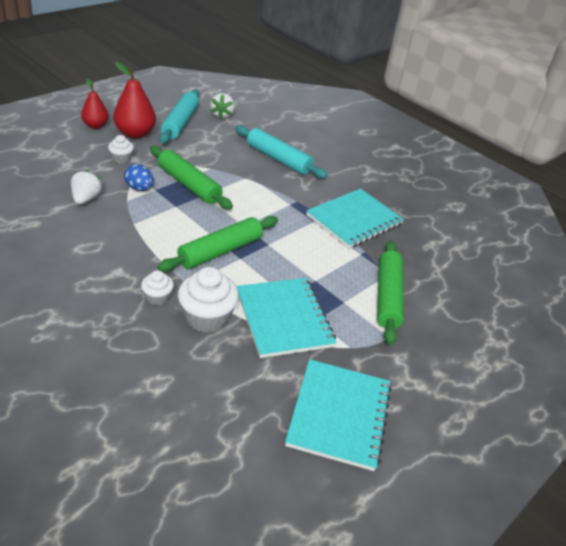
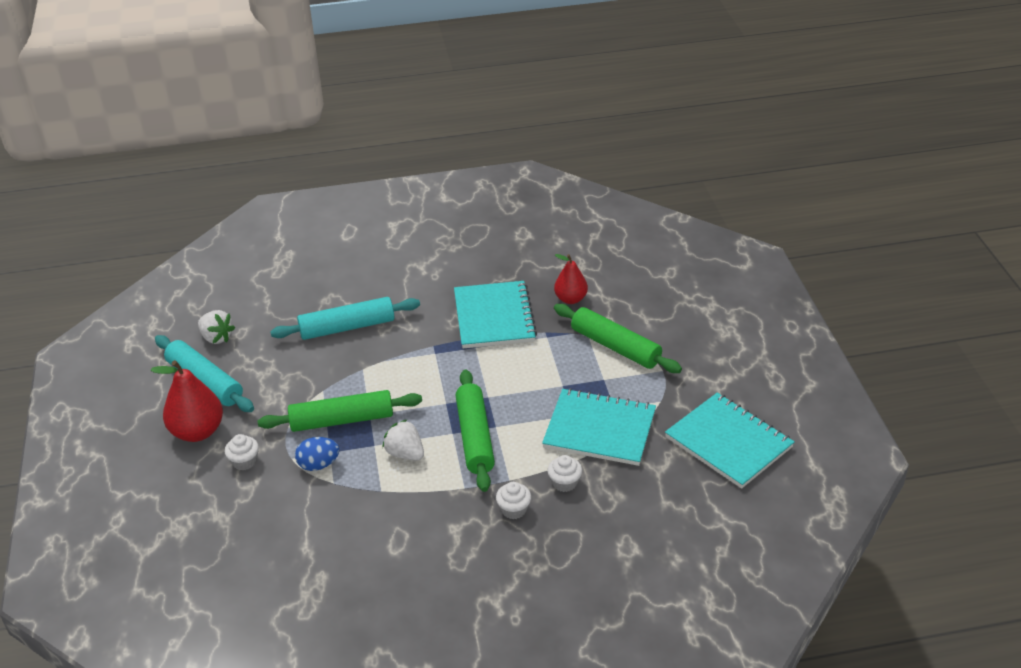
camera: 50 degrees left, 0 degrees up
white strawberry [71,170,102,204] -> white strawberry moved to [382,419,424,461]
red pear [81,79,109,129] -> red pear moved to [554,254,588,304]
white cupcake [178,267,239,333] -> white cupcake [547,455,582,492], size x0.55

